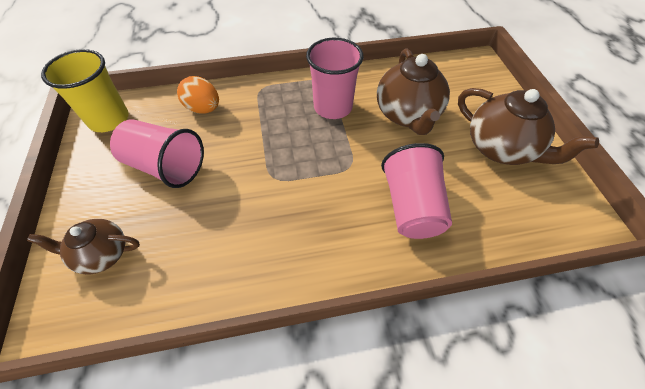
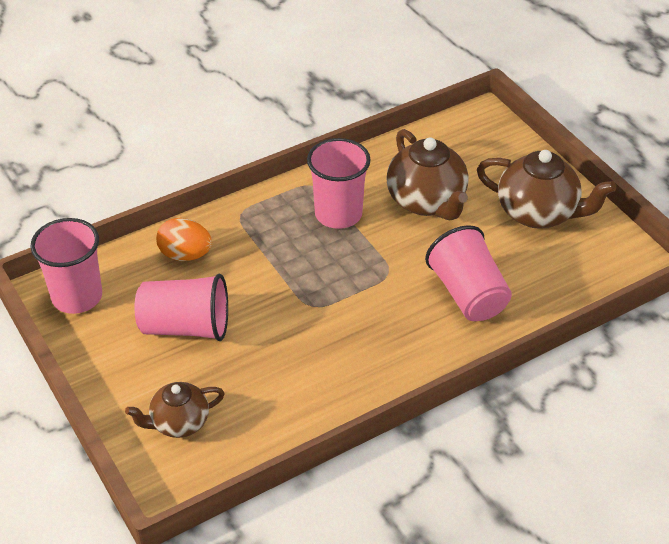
camera: 20 degrees left, 10 degrees down
yellow cup [41,49,129,132] -> pink cup [30,218,102,314]

